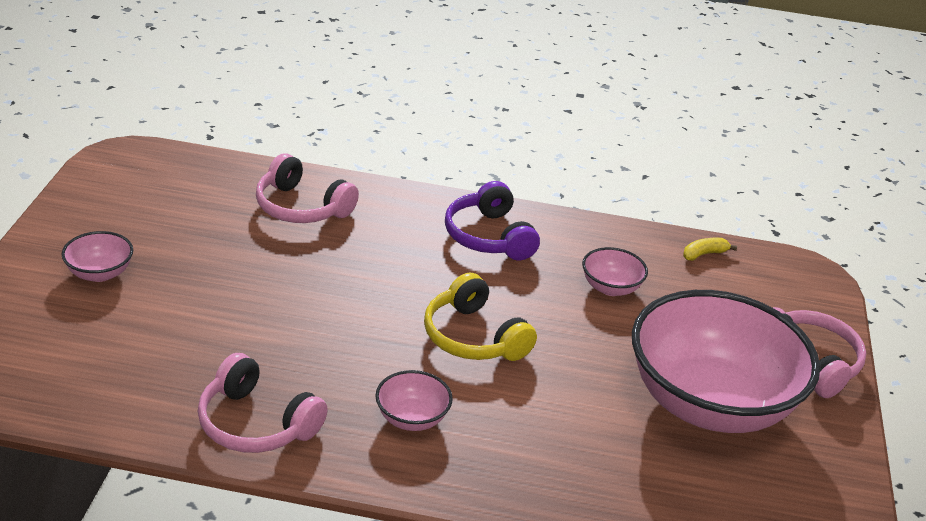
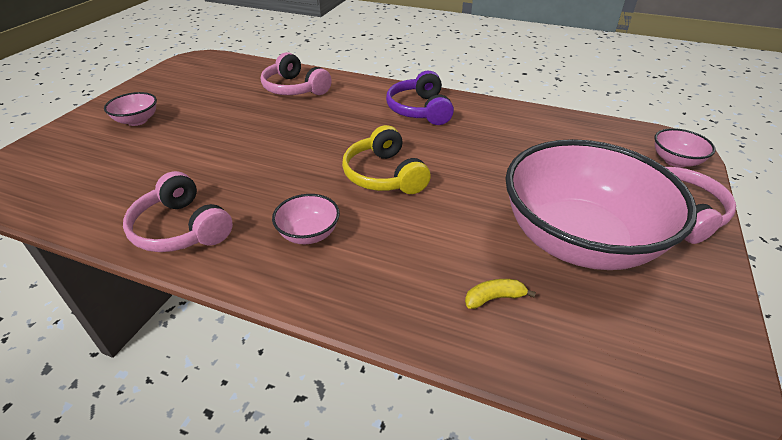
camera: 15 degrees right, 5 degrees up
pink bowl [582,247,648,296] -> pink bowl moved to [654,128,715,168]
yellow banana [683,238,737,261] -> yellow banana moved to [465,279,536,309]

